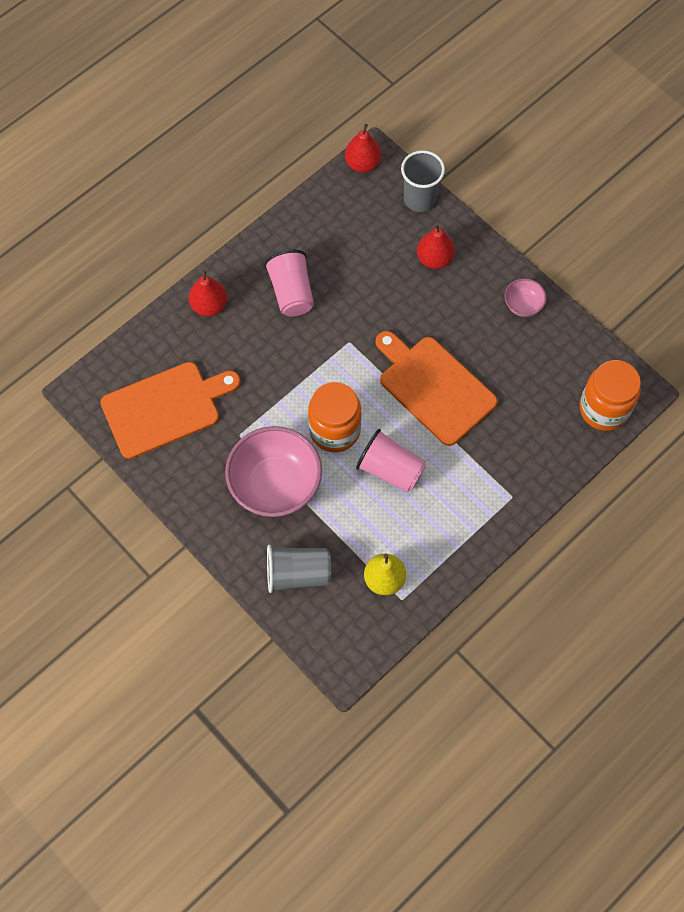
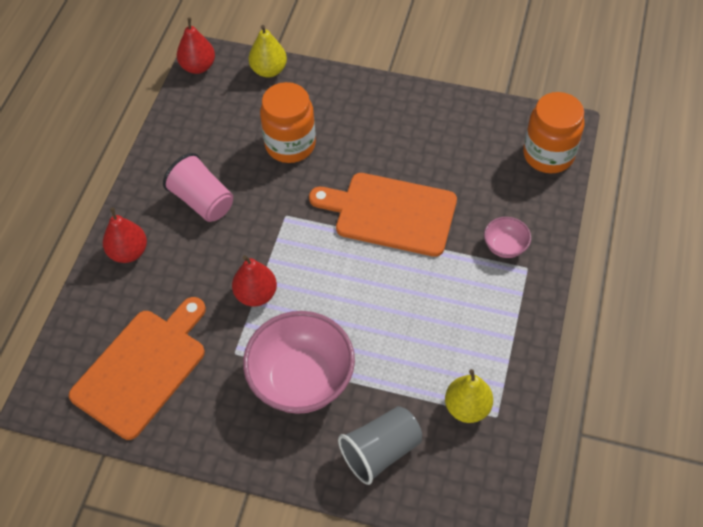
camera: 30 degrees left, 10 degrees down
orange jar [308,382,362,452] -> orange jar moved to [260,82,316,163]
pink cup [356,429,426,492] -> none
grey cup [401,150,445,212] -> yellow pear [249,25,287,78]
red pear [417,223,455,269] -> red pear moved to [232,255,277,306]
pink bowl [504,278,546,317] -> pink bowl moved to [484,217,531,258]

